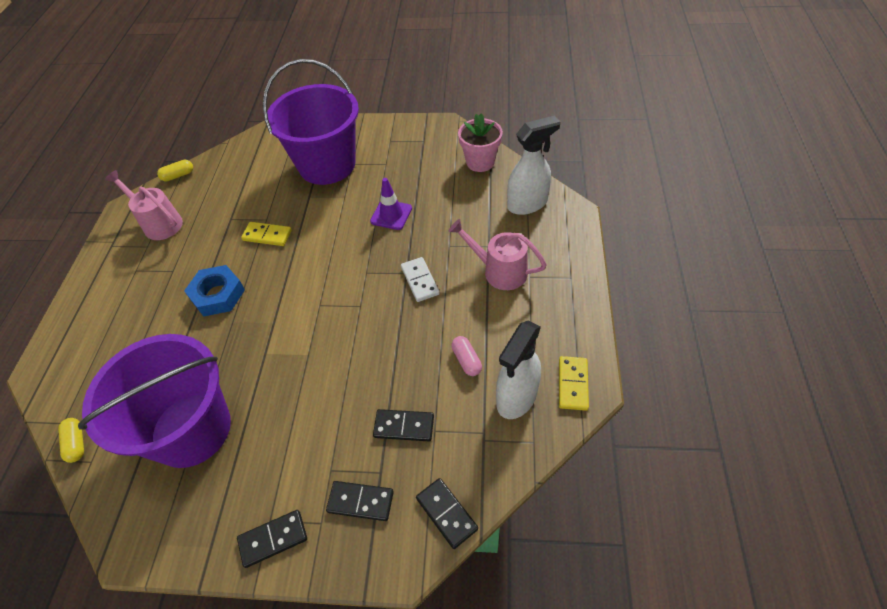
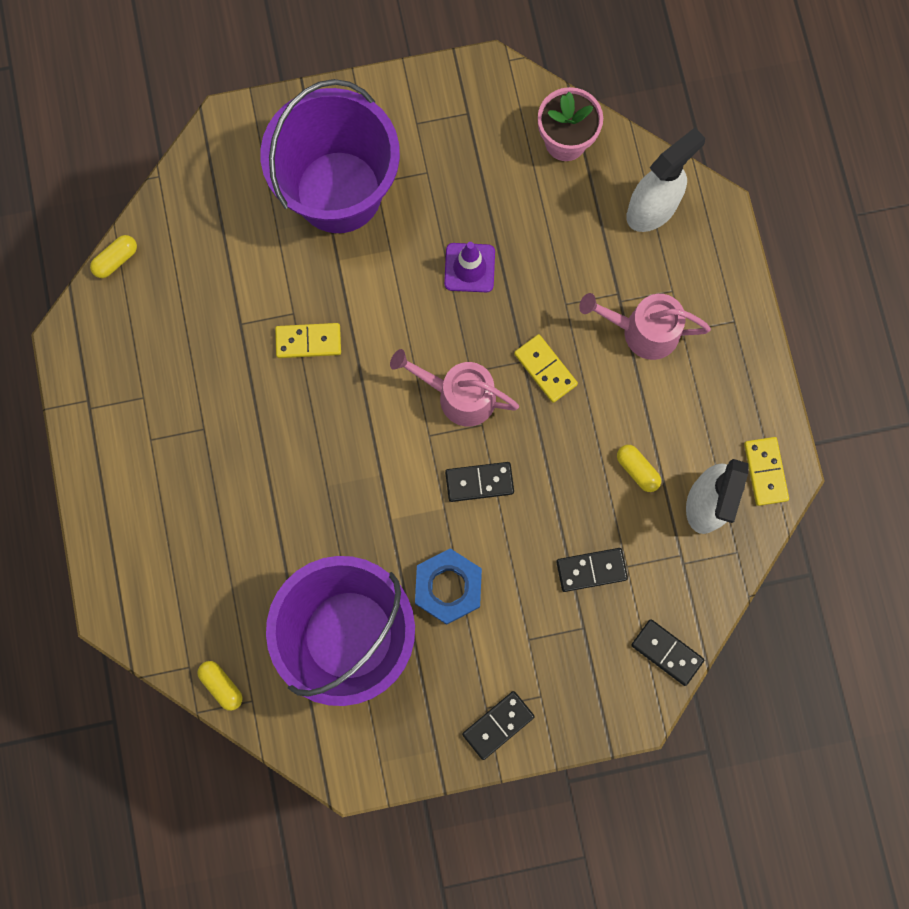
camera: 20 degrees left, 25 degrees up
pink watering can [105,170,183,240] -> pink watering can moved to [390,349,519,426]
blue nut [184,265,245,317] -> blue nut moved to [415,548,482,625]
black domino [326,481,394,521] -> black domino moved to [445,462,514,502]
white domino [401,257,440,302] -> yellow domino [514,334,578,403]
pink capsule [451,336,482,376] -> yellow capsule [617,445,661,492]

